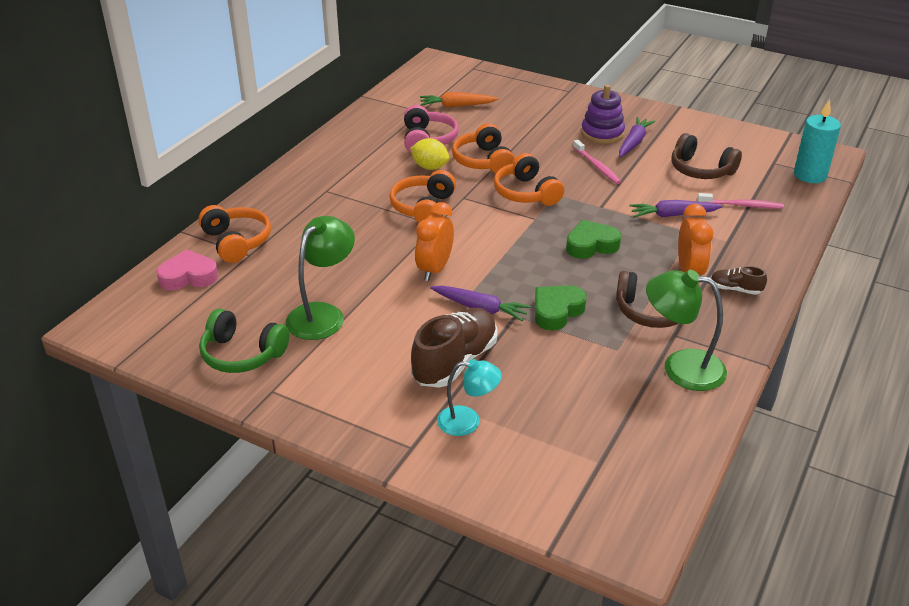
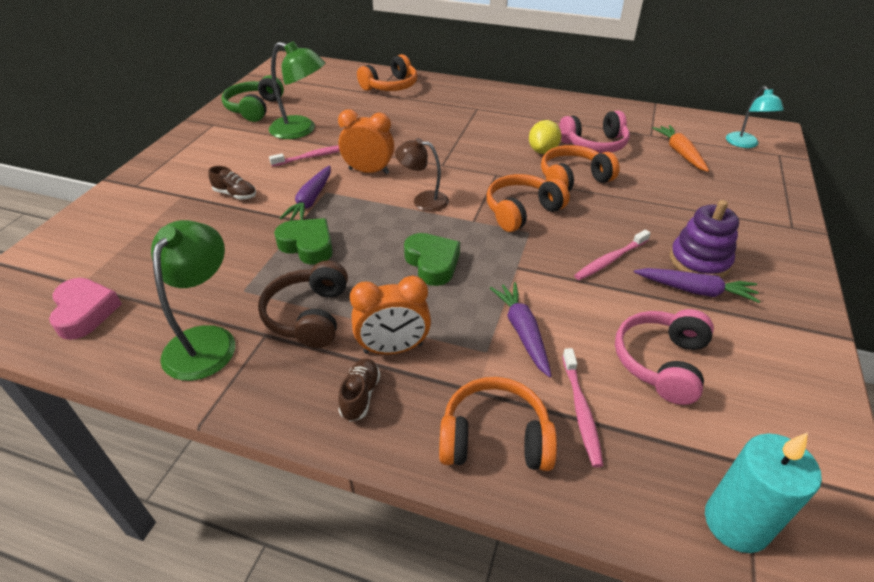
camera: 80 degrees right, 5 degrees up
pink heart [156,249,218,290] -> pink heart moved to [49,278,122,340]
orange headphones [389,170,456,223] -> orange headphones moved to [439,377,557,471]
brown shoe [411,308,498,387] -> brown shoe [208,166,256,199], size x0.49
turquoise lamp [437,359,502,436] -> turquoise lamp moved to [726,86,784,148]
brown headphones [671,133,742,179] -> pink headphones [615,309,714,405]
none -> pink toothbrush [269,145,340,167]
none -> brown lamp [395,138,449,212]

